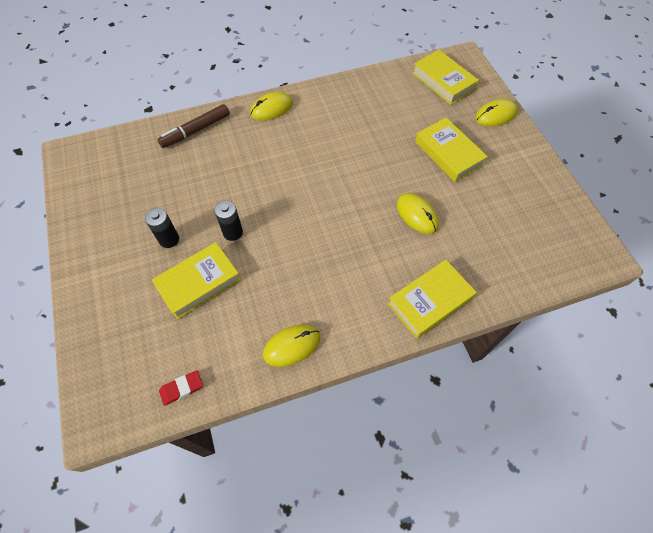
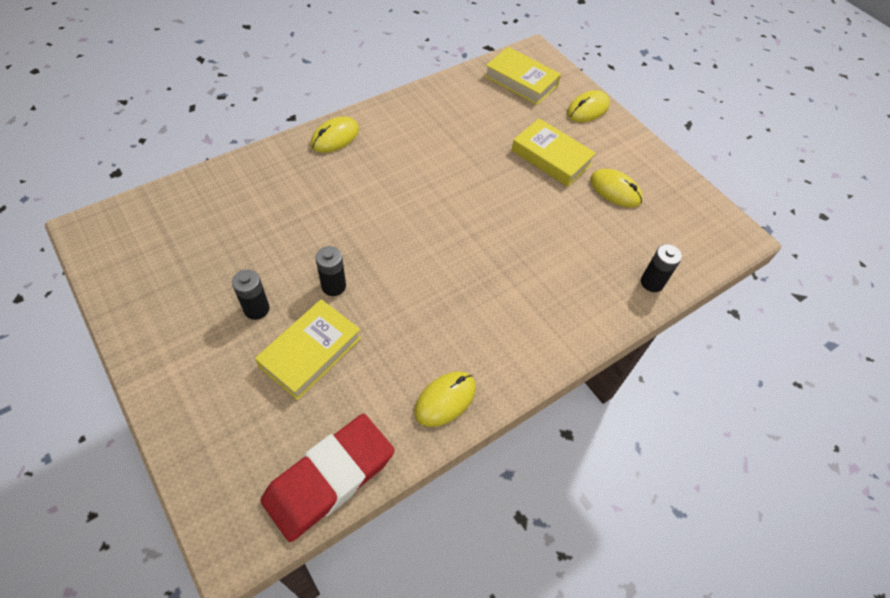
camera: 20 degrees left, 5 degrees down
brown marker [157,104,230,148] -> none
red eraser [159,370,203,406] -> red eraser [261,414,395,542], size x2.45
yellow book [388,260,477,339] -> none
yellow mouse [397,193,439,234] -> yellow mouse moved to [590,169,643,207]
none -> black battery [641,244,682,292]

